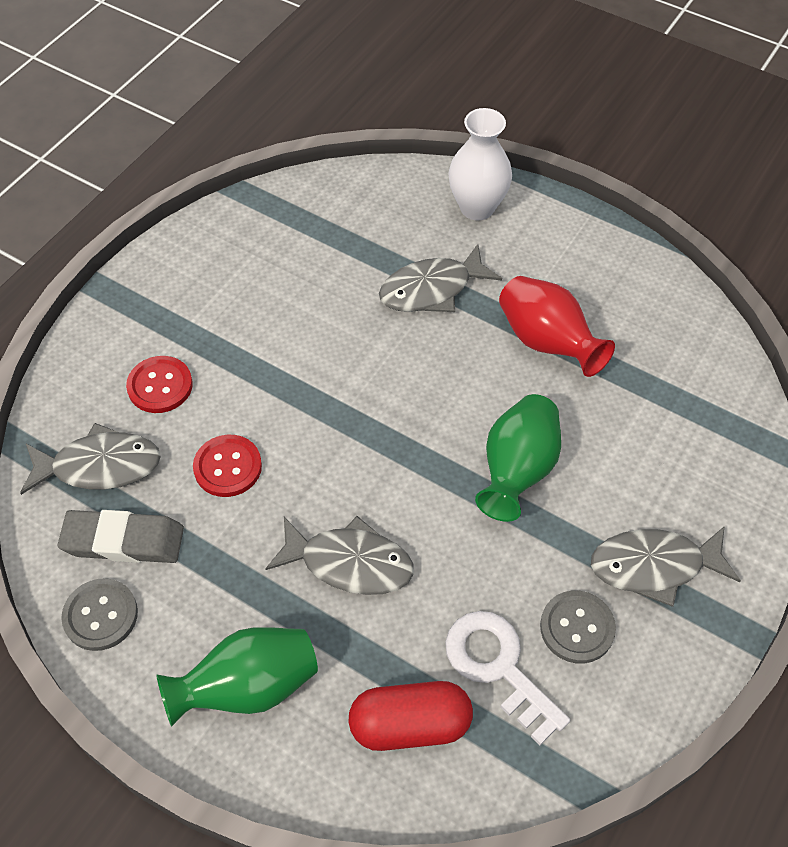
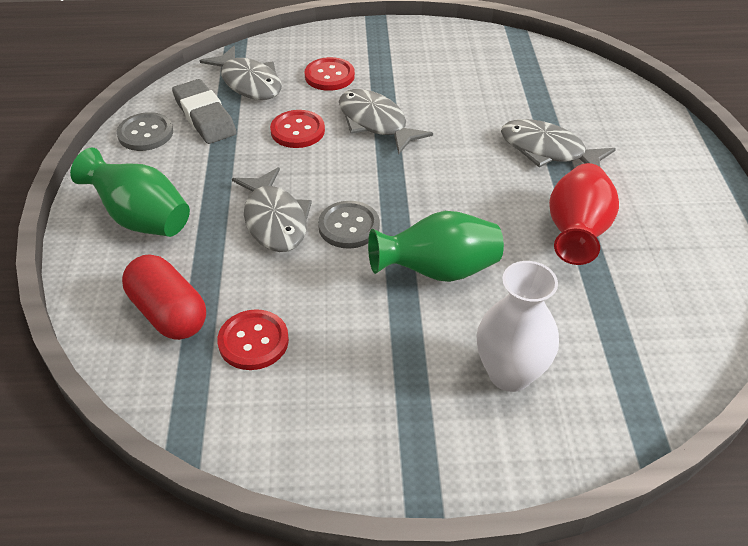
camera: 55 degrees right, 10 degrees down
white key [445,611,570,745] -> red button [217,309,289,370]
white vase [448,108,512,220] -> white vase moved to [477,261,559,392]
grey button [540,591,616,664] -> grey button moved to [318,201,380,249]
grey fish [591,526,741,607] -> grey fish moved to [339,89,433,154]

